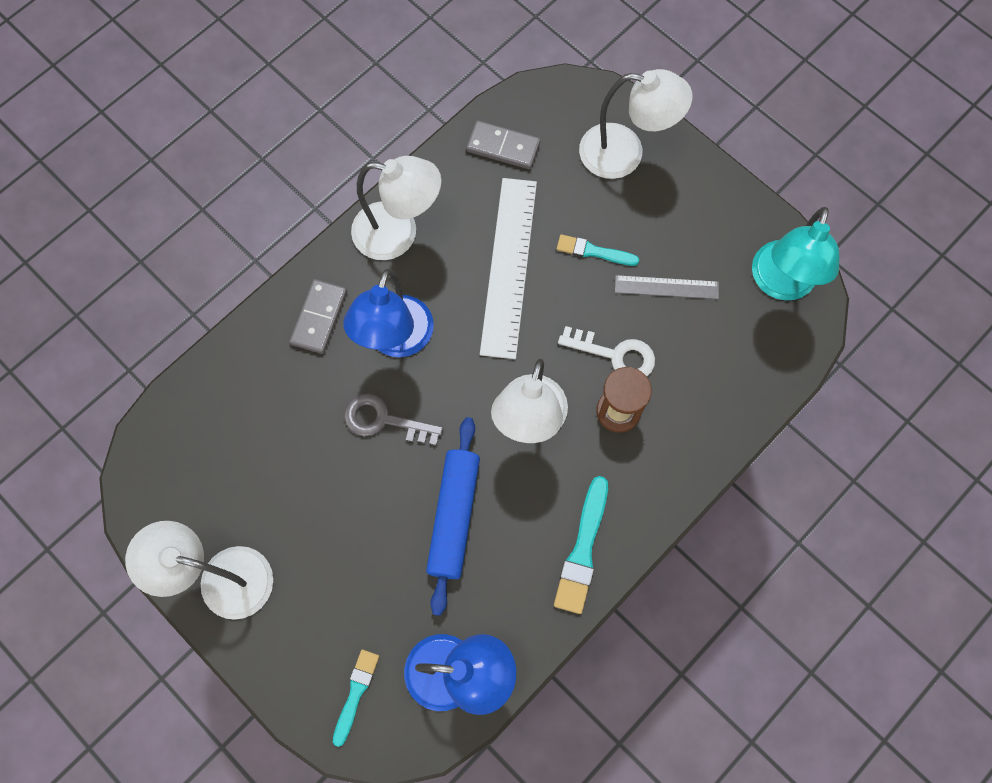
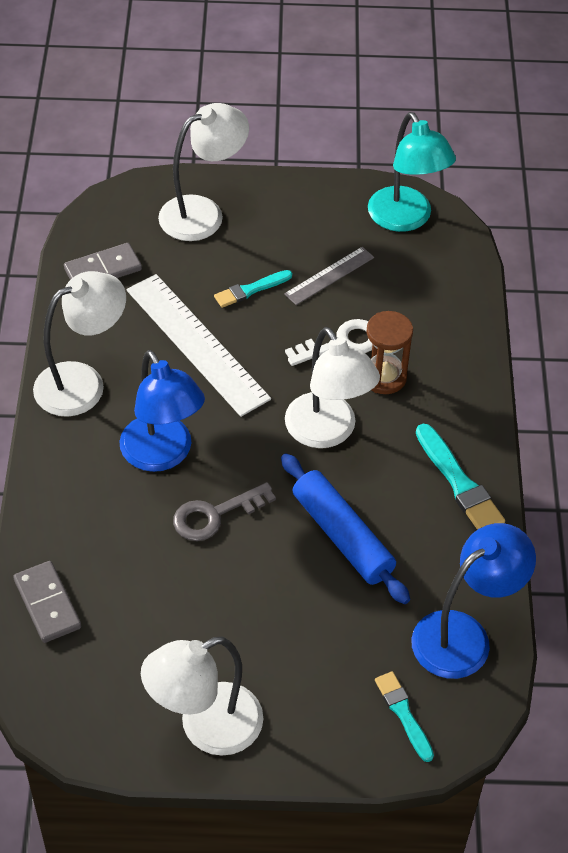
camera: 45 degrees left, 20 degrees down
grey domino [290,279,347,354] -> grey domino moved to [13,561,81,643]

